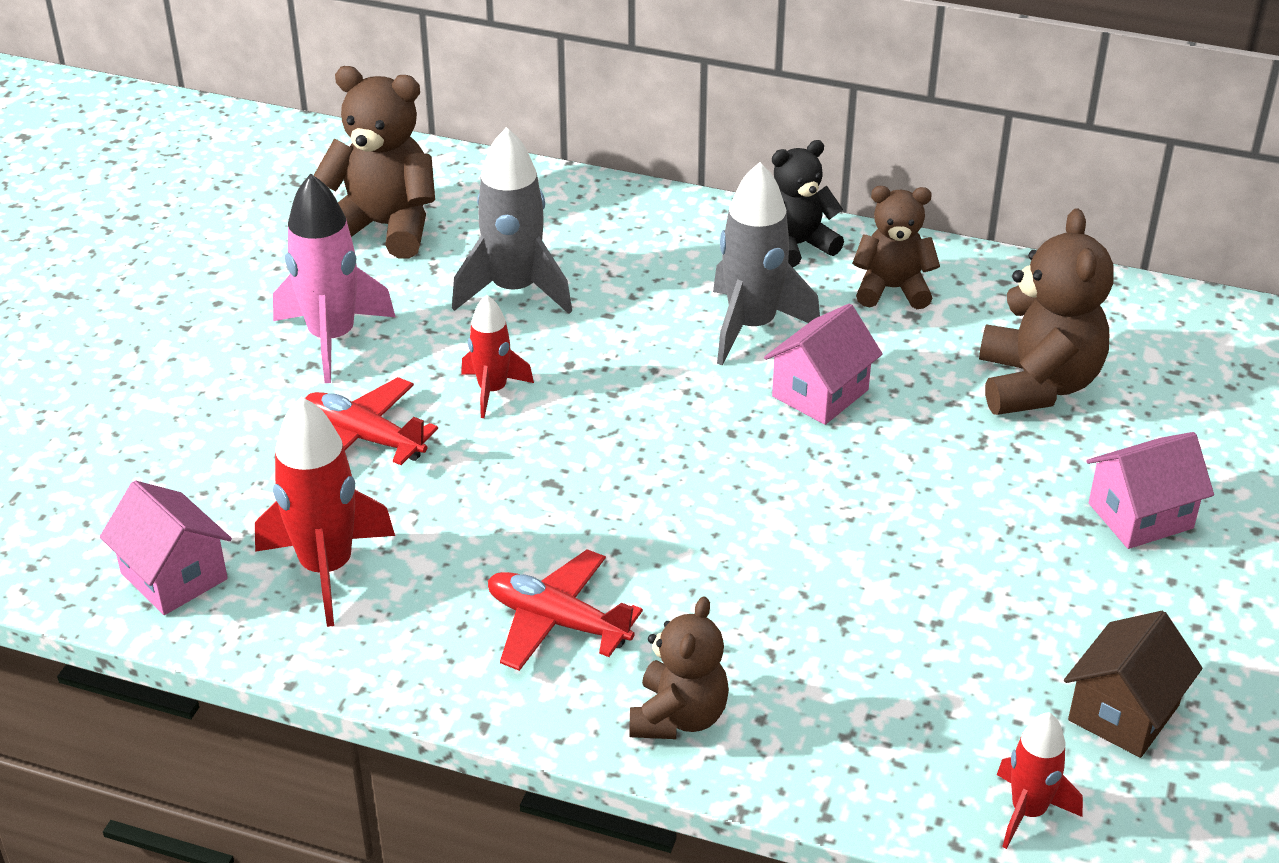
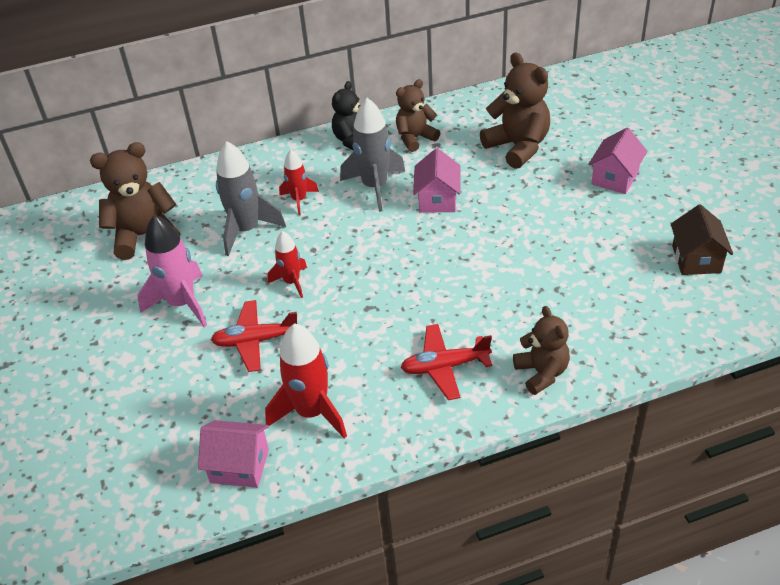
camera: 35 degrees left, 5 degrees up
red rocket [997,712,1083,849] -> red rocket moved to [279,150,319,215]

